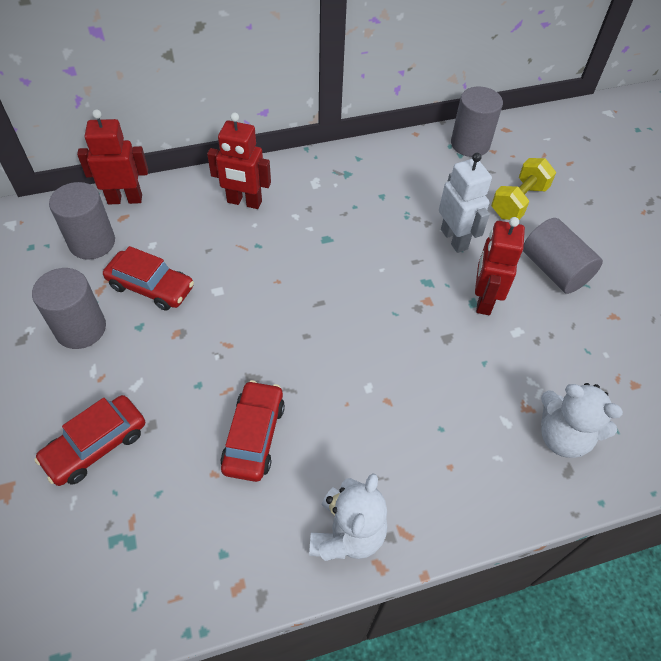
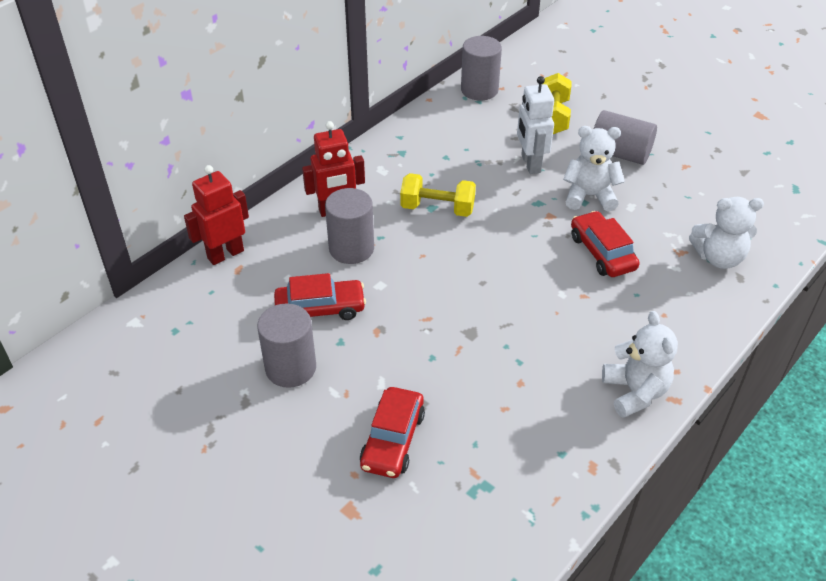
camera: 30 degrees left, 10 degrees down
grey cylinder [49,182,115,260] -> grey cylinder moved to [325,188,374,264]
red car [220,380,285,482] -> red car moved to [571,211,640,277]
white robot [439,153,492,253] -> white robot turned 135 degrees counterclockwise [517,76,554,174]
red robot [475,217,525,315] -> white teddy bear [563,126,625,211]
none -> yellow dumbbell [400,173,476,217]

